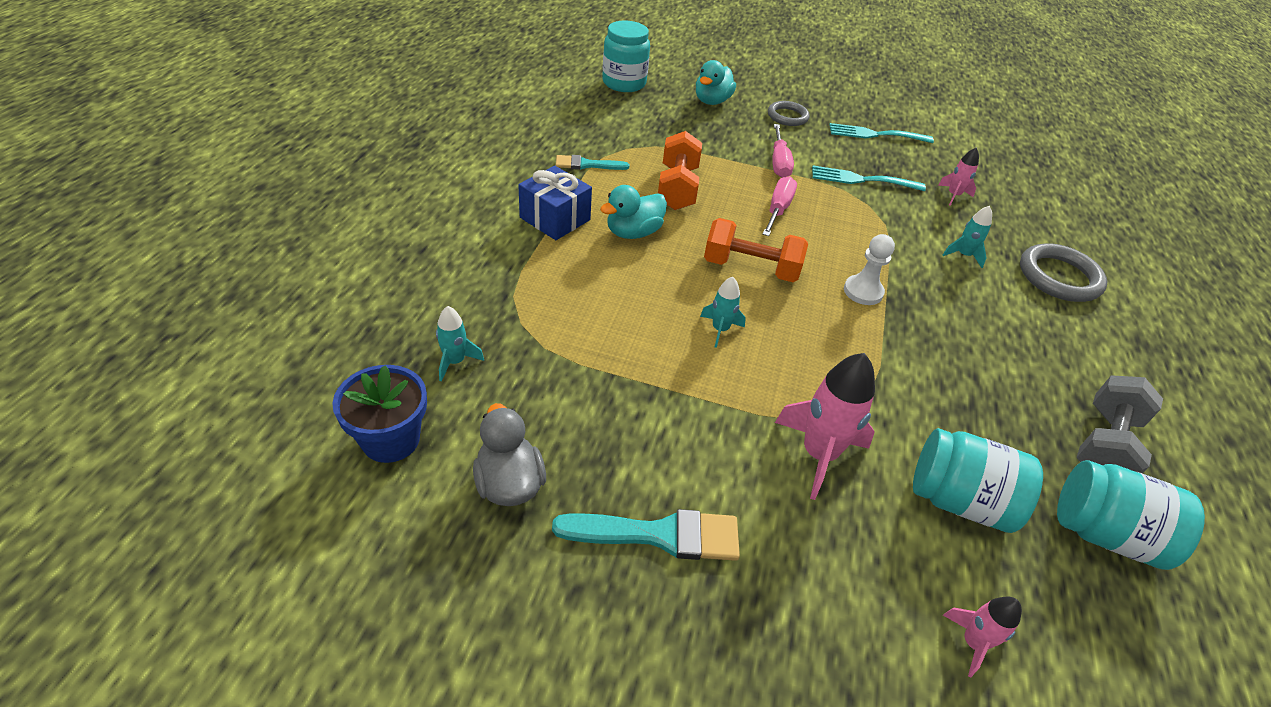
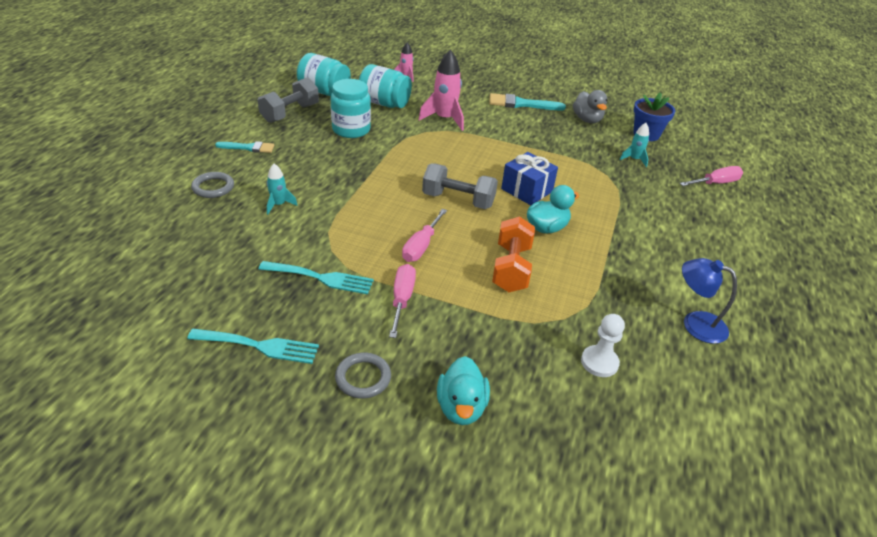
camera: 175 degrees left, 5 degrees down
blue gift [518,166,592,240] -> blue gift moved to [501,152,558,205]
turquoise brush [556,155,629,170] -> turquoise brush moved to [215,141,274,153]
turquoise jar [602,21,650,92] -> turquoise jar moved to [330,79,371,138]
turquoise duck [696,60,736,105] -> turquoise duck turned 150 degrees clockwise [437,356,490,425]
turquoise rocket [700,277,746,348] -> none
orange dumbbell [704,218,808,282] -> grey dumbbell [422,163,498,209]
white pawn [844,234,895,305] -> white pawn moved to [581,314,625,377]
pink rocket [938,147,979,206] -> none
grey ring [1020,243,1107,302] -> grey ring [191,172,234,198], size x0.64
none -> pink screwdriver [680,166,743,186]
none -> blue lamp [682,258,737,344]

